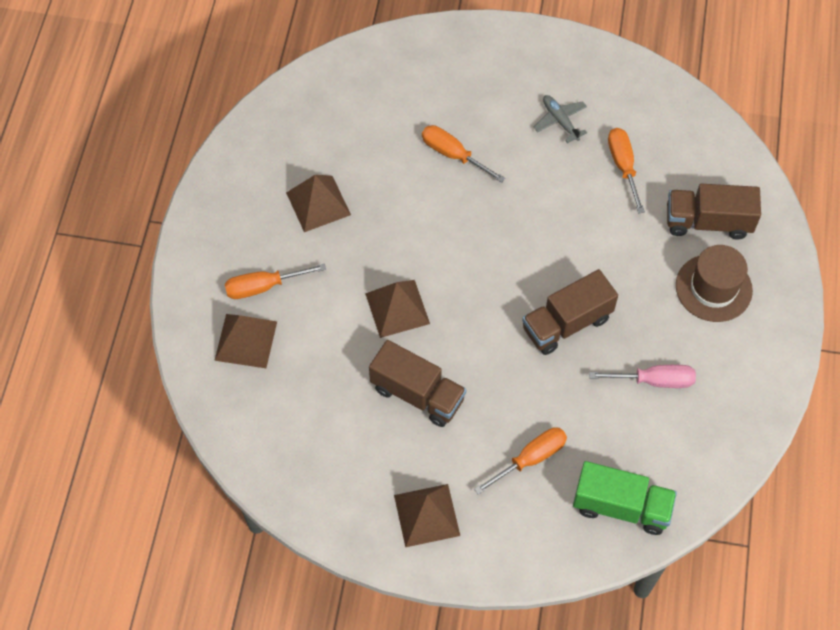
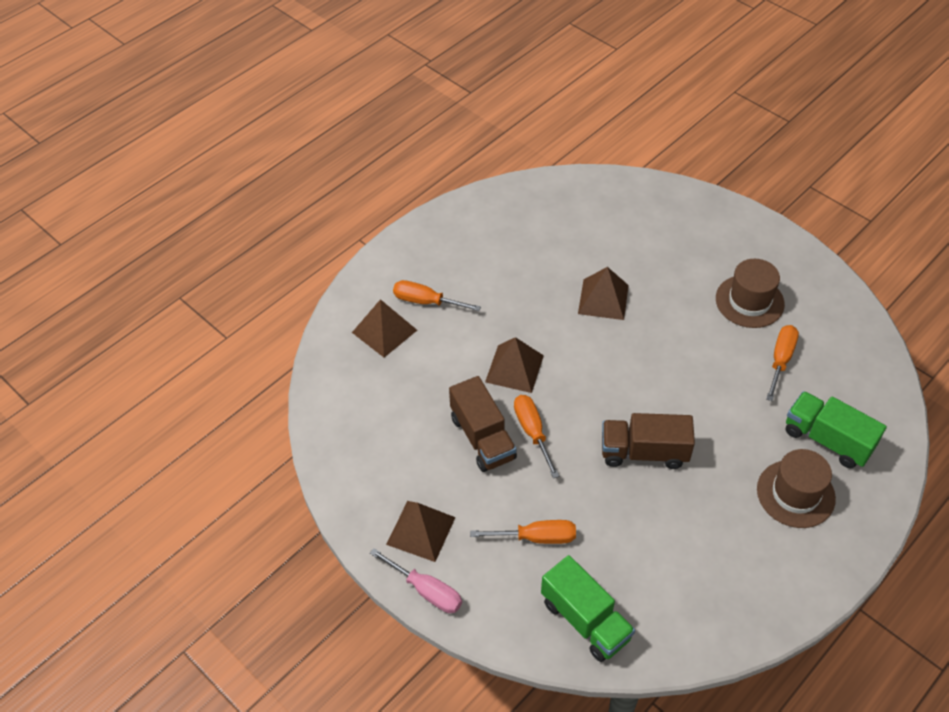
camera: 35 degrees right, 10 degrees down
brown pyramid [286,175,351,232] -> brown pyramid moved to [578,267,629,320]
orange screwdriver [422,125,506,183] -> orange screwdriver moved to [514,395,559,478]
grey plane [534,95,587,143] -> brown hat [716,259,785,328]
pink screwdriver [589,365,696,388] -> pink screwdriver moved to [370,548,462,613]
brown truck [667,184,761,240] -> green truck [786,391,887,468]

